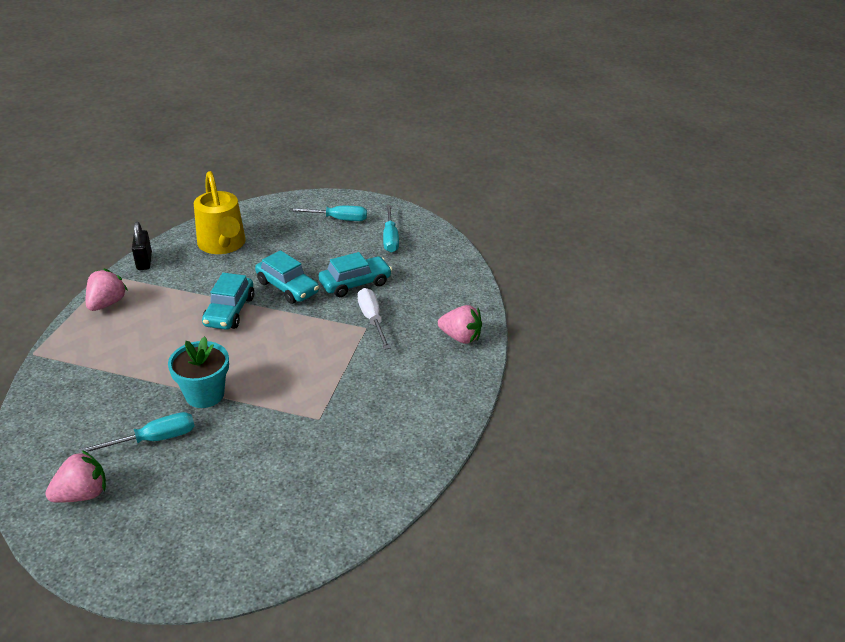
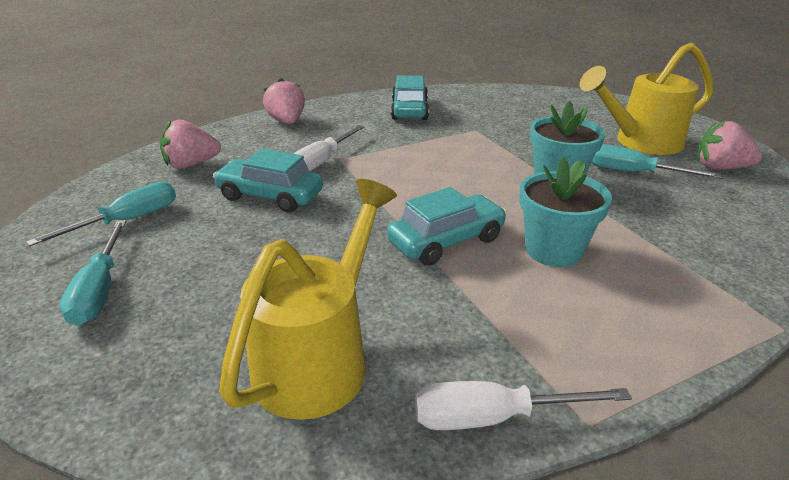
camera: 130 degrees left, 5 degrees down
pink strawberry [86,269,128,311] -> pink strawberry moved to [160,119,221,169]
black padlock [132,222,152,270] -> white screwdriver [415,381,632,430]
turquoise car [255,250,319,304] -> turquoise car moved to [391,75,429,120]
turquoise screwdriver [289,206,367,221] -> turquoise screwdriver turned 150 degrees counterclockwise [59,220,126,326]
none -> turquoise flower pot [519,157,612,267]
none -> yellow watering can [580,43,713,155]

